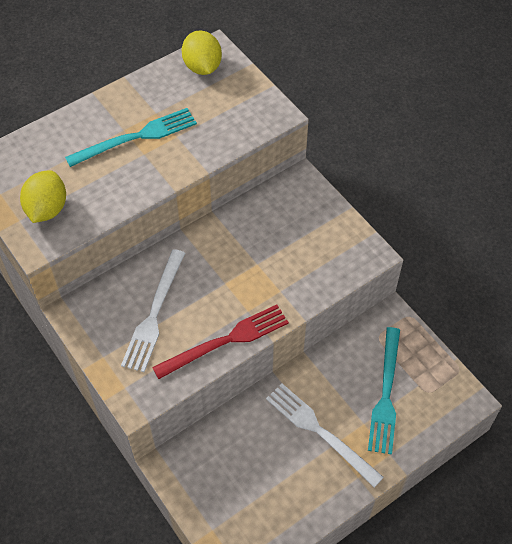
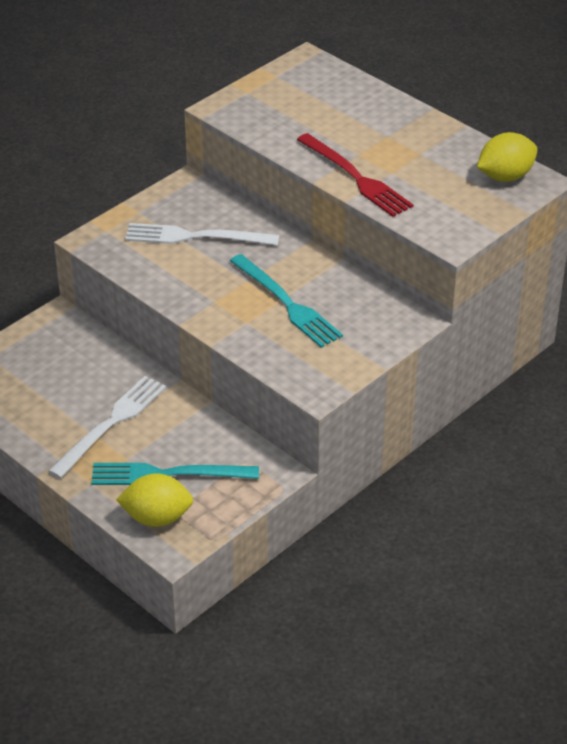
camera: 80 degrees right, 15 degrees down
yellow lemon [20,170,66,223] -> yellow lemon moved to [116,473,193,527]
turquoise fork [65,108,197,167] -> turquoise fork moved to [230,254,343,348]
red fork [152,305,289,379] -> red fork moved to [297,133,413,217]

